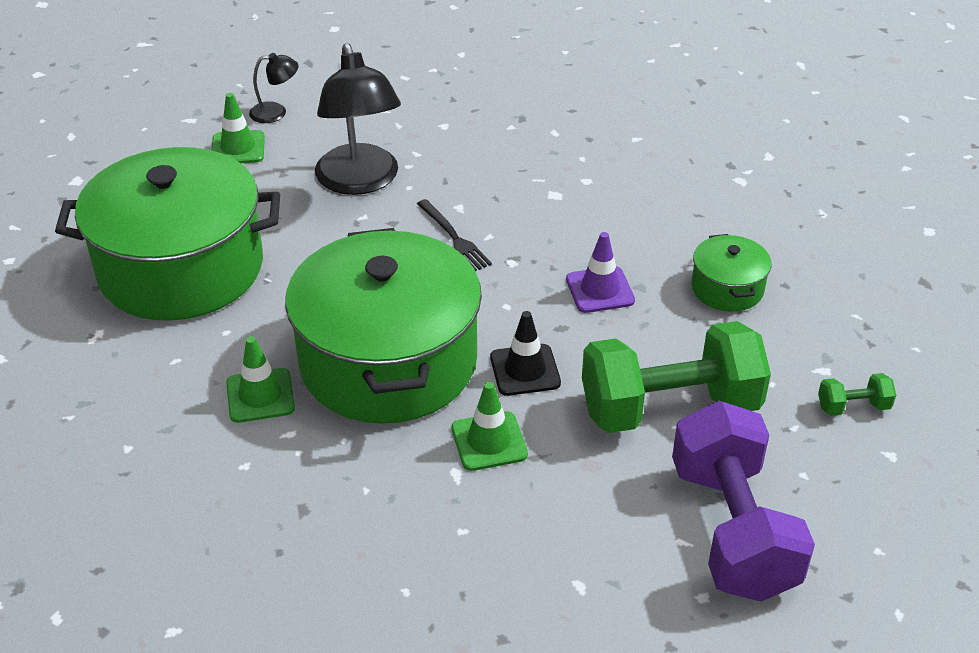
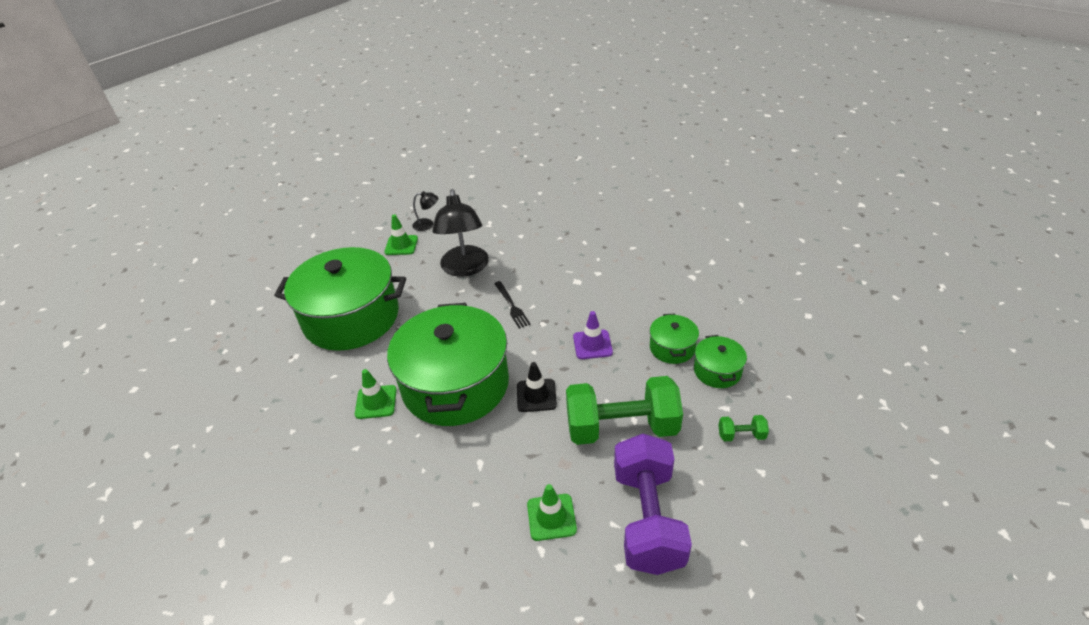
camera: 10 degrees right, 0 degrees up
green traffic cone [452,382,528,471] -> green traffic cone moved to [527,484,577,541]
none -> green pot [694,335,747,388]

